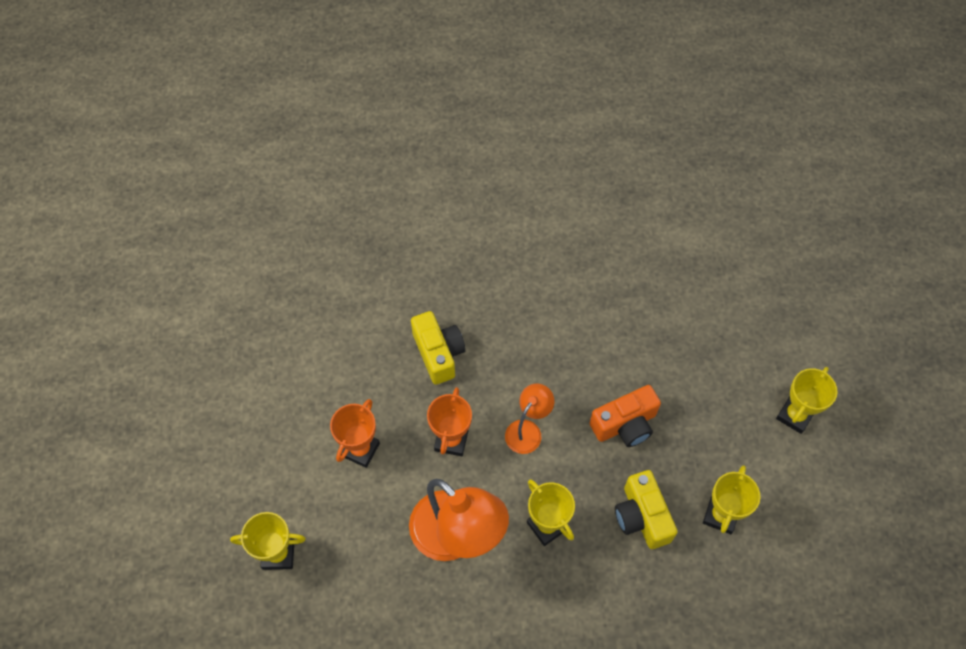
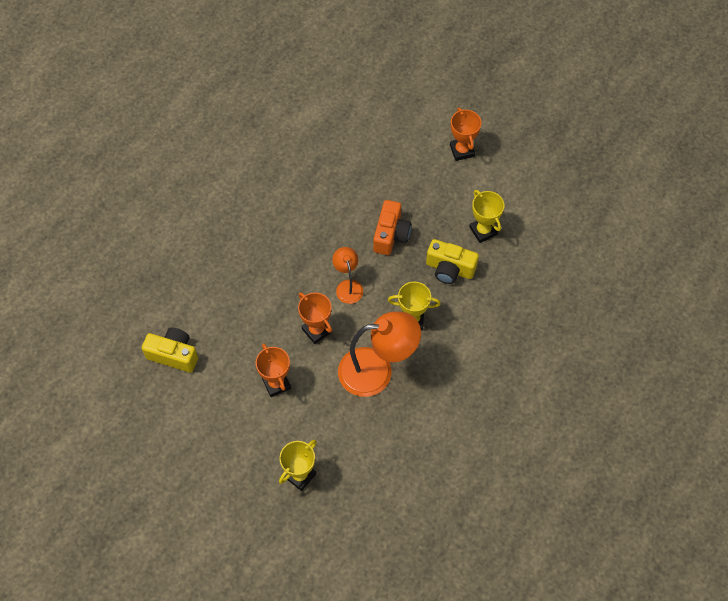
camera: 50 degrees left, 0 degrees up
yellow camera [411,311,466,385] -> yellow camera moved to [142,327,198,373]
yellow trophy [776,367,838,434] -> orange trophy [450,108,481,161]

